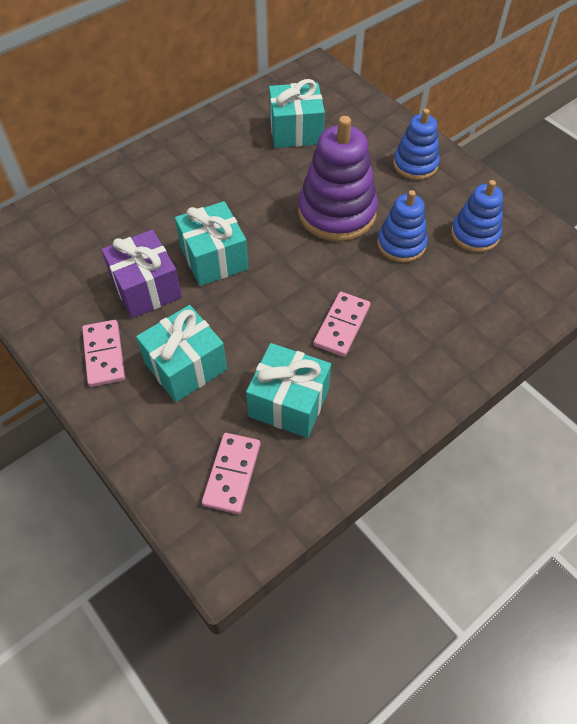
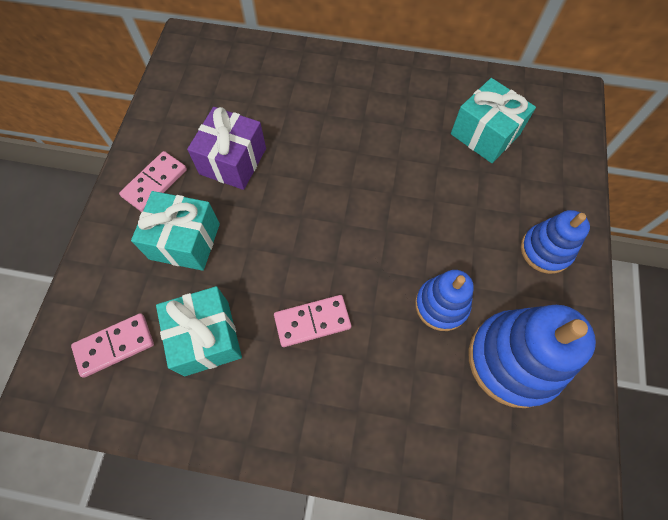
camera: 50 degrees right, 10 degrees up
turquoise gift [175,201,249,286] -> none
purple stacking toy [298,116,378,242] -> none
blue stacking toy [451,180,503,252] -> blue stacking toy [468,305,596,408], size x1.66

